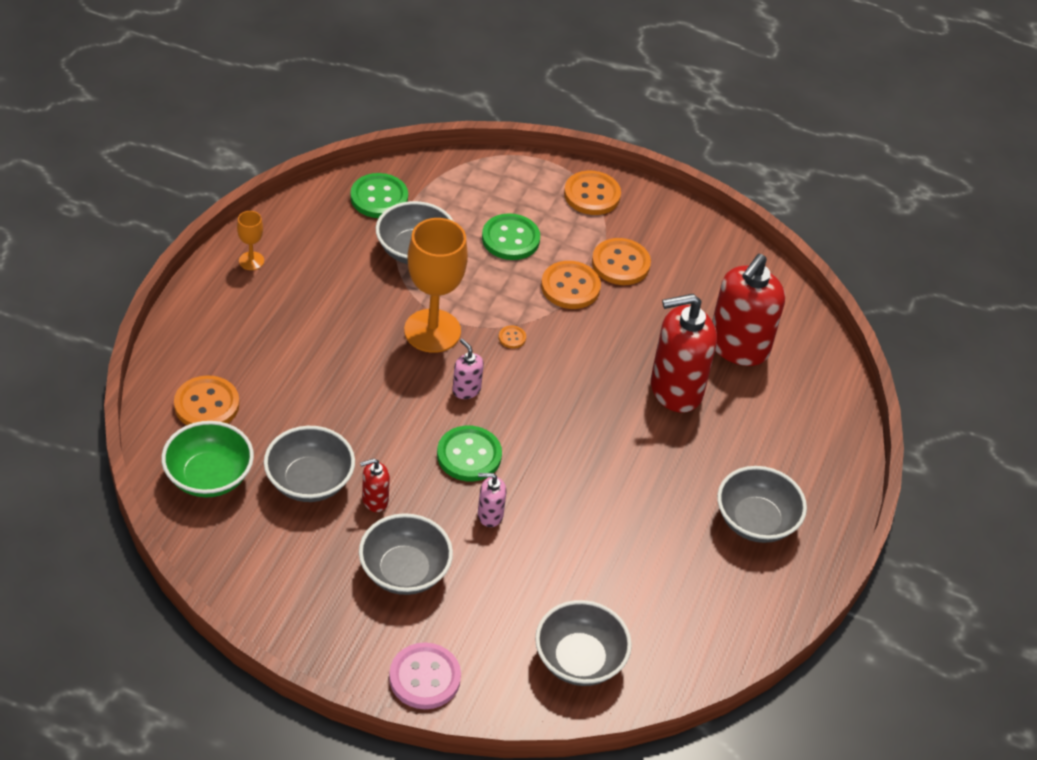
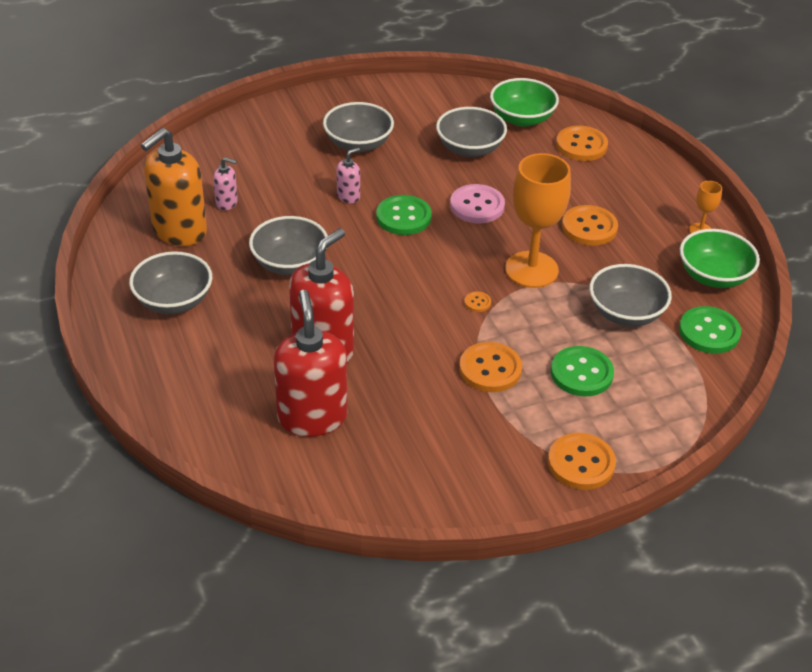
camera: 140 degrees right, 5 degrees down
red soap dispenser [360,458,390,512] -> none
pink button [389,643,461,709] -> pink button moved to [450,184,505,223]
pink soap dispenser [452,339,484,399] -> pink soap dispenser moved to [213,157,238,210]
grey bowl [535,600,632,686] -> grey bowl moved to [249,216,328,275]
orange button [592,238,651,285] -> orange button moved to [562,205,618,246]
none -> orange soap dispenser [141,128,207,246]
none -> green bowl [680,229,760,288]

